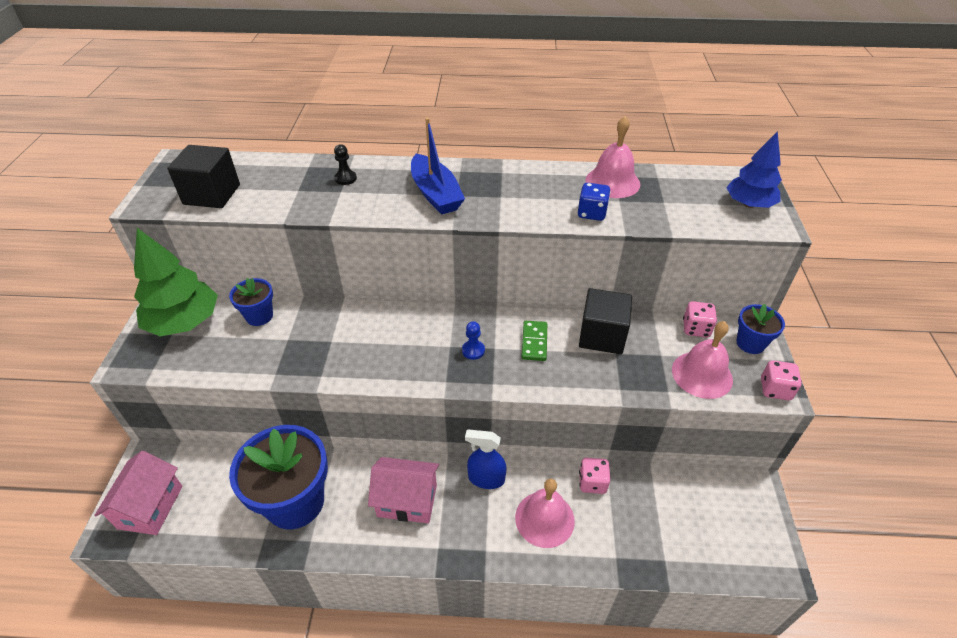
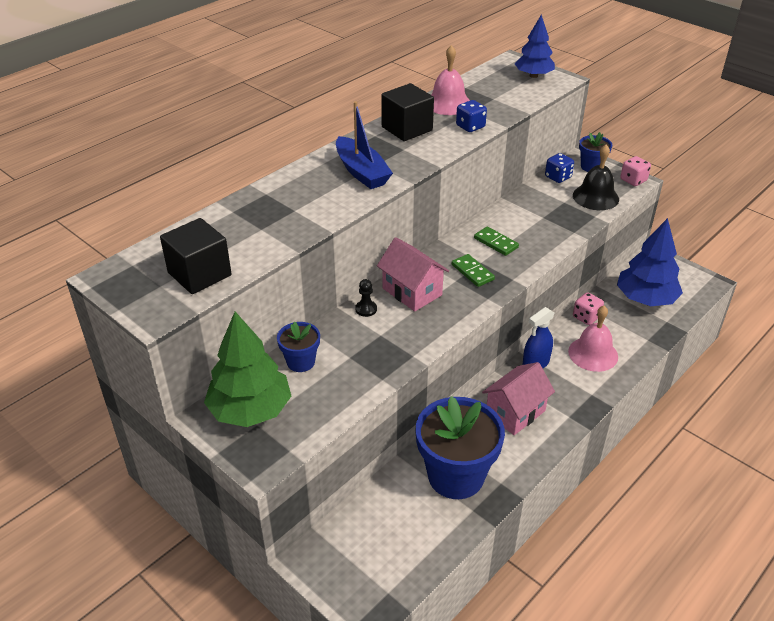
camera: 50 degrees left, 5 degrees down
pink house [94,451,183,535] -> pink house moved to [377,237,449,312]
black pawn [334,144,357,185] -> black pawn moved to [355,279,377,317]
blue boat [411,118,465,214] -> blue boat turned 45 degrees clockwise [336,101,393,189]
blue pawn [462,321,485,360] -> green domino [452,254,495,287]
black cube [579,288,632,354] -> black cube moved to [381,83,434,141]
pink bell [672,321,733,399] -> black bell [573,145,619,210]
pink dice [683,301,717,338] -> blue dice [545,153,574,183]
none -> blue tree [617,218,683,306]

